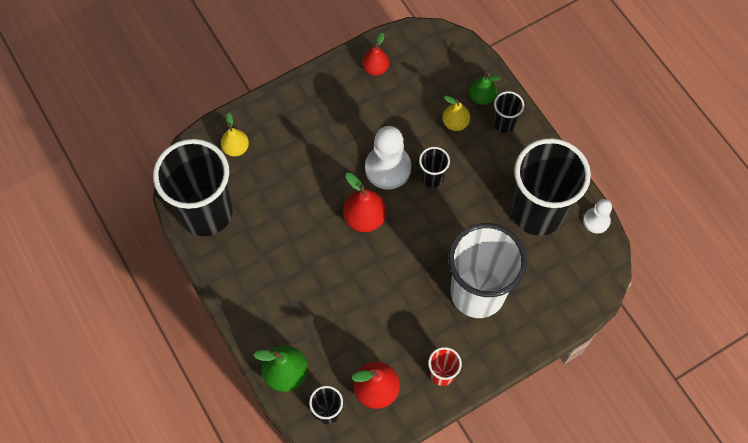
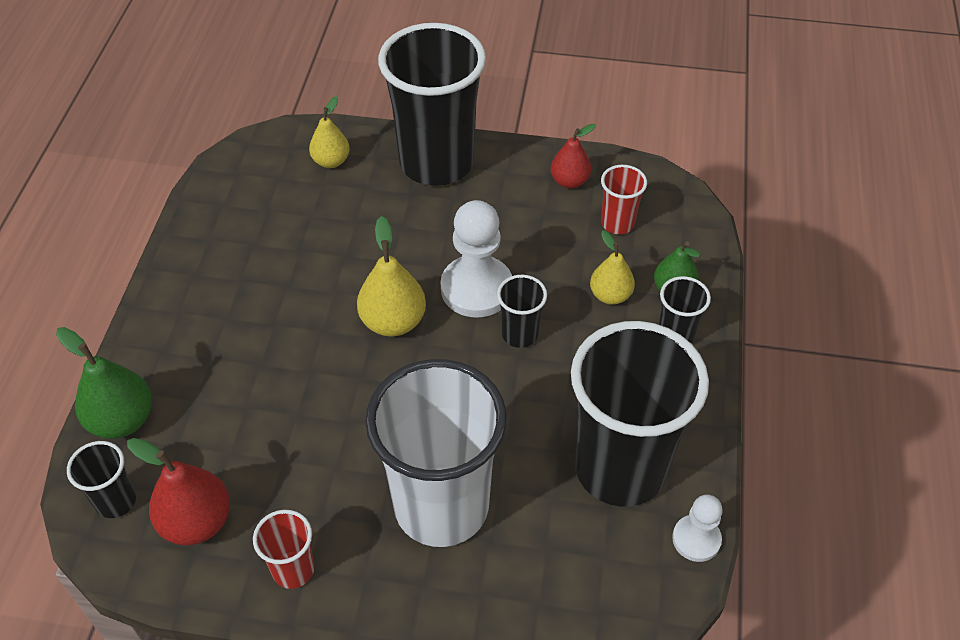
camera: 40 degrees right, 15 degrees down
black cup [153,139,233,236] -> black cup moved to [378,23,486,186]
red pear [343,173,387,232] -> yellow pear [357,216,426,337]
none -> red cup [601,165,647,234]

